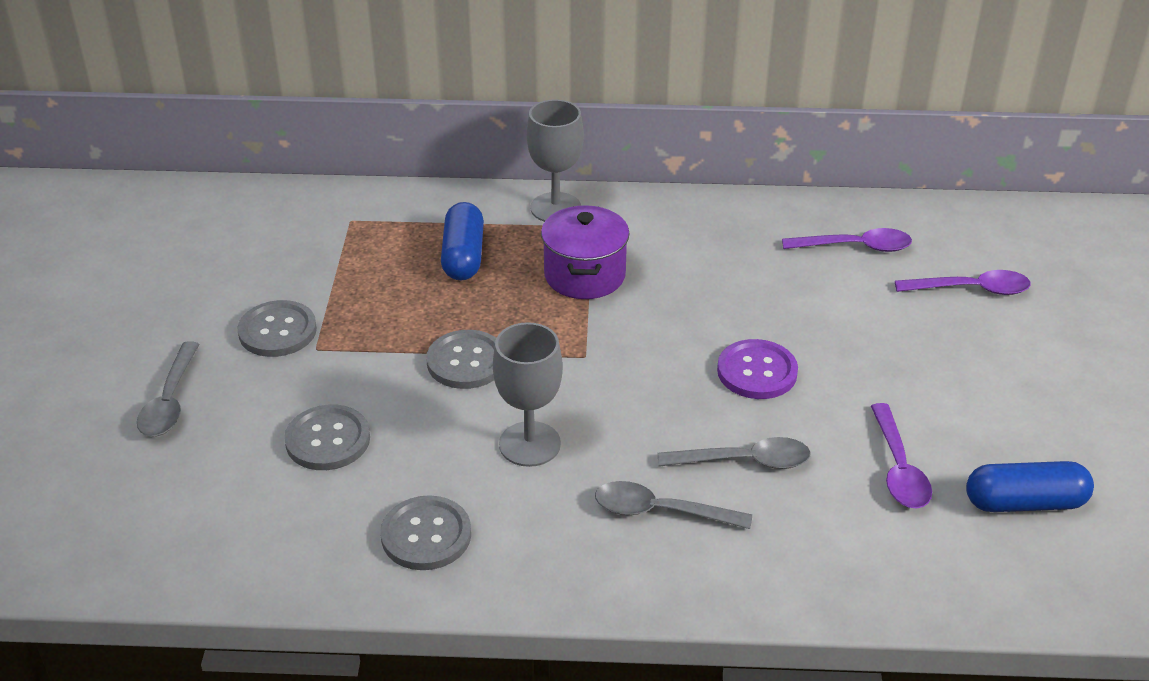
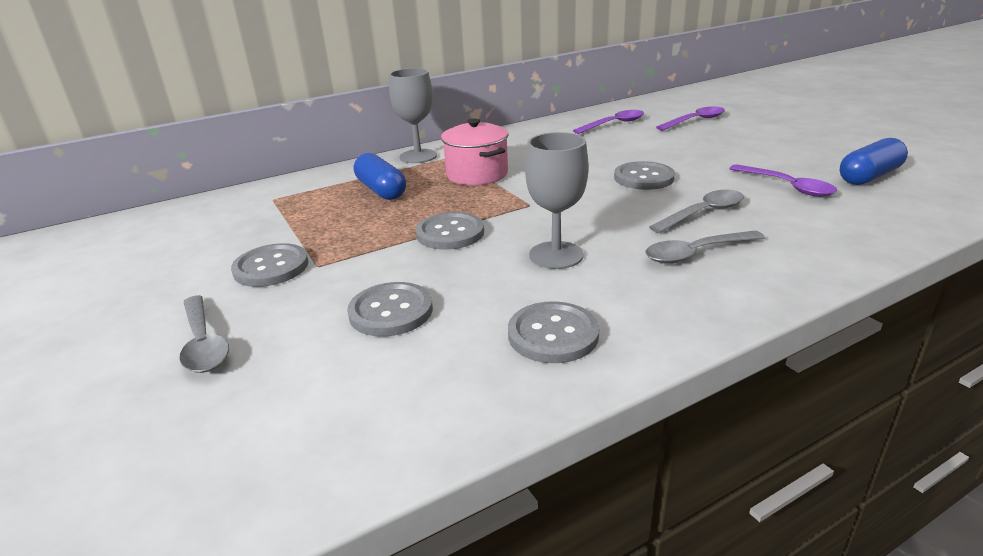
camera: 30 degrees left, 10 degrees down
purple pot [541,205,630,299] -> pink pot [441,119,509,185]
purple button [717,339,798,399] -> grey button [614,161,675,190]

